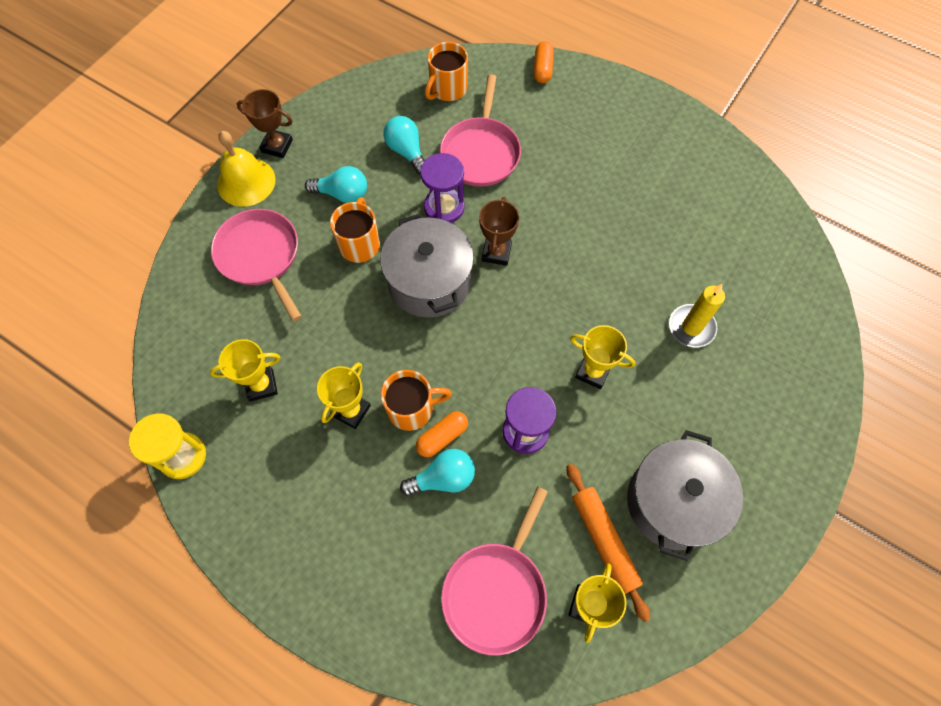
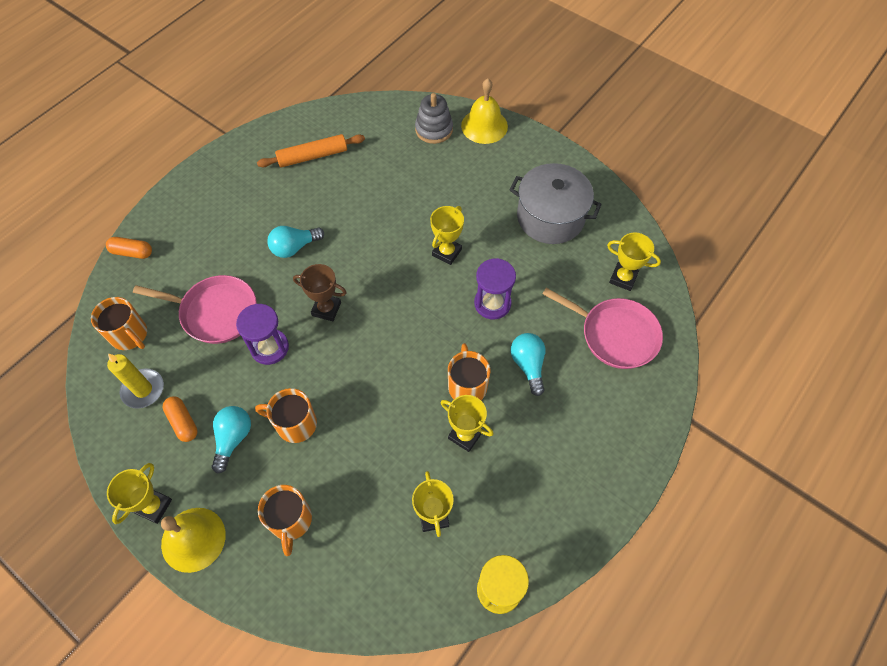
camera: 85 degrees left, 5 degrees down
pink pan [211,209,302,321] -> orange mug [258,485,312,556]
brown trophy [237,89,293,158] -> yellow trophy [107,463,172,524]
grey pot [380,214,474,318] -> none
turquoise light bulb [383,116,425,175] -> turquoise light bulb moved to [267,226,324,258]
orange capsule [416,411,468,457] -> orange capsule moved to [162,396,197,442]
orange rolling pin [567,464,650,622] -> orange rolling pin moved to [257,134,365,167]
yellow candle [669,284,725,347] -> yellow candle moved to [107,354,164,409]
none -> grey stacking toy [415,93,453,144]
none -> yellow bell [461,79,508,144]

